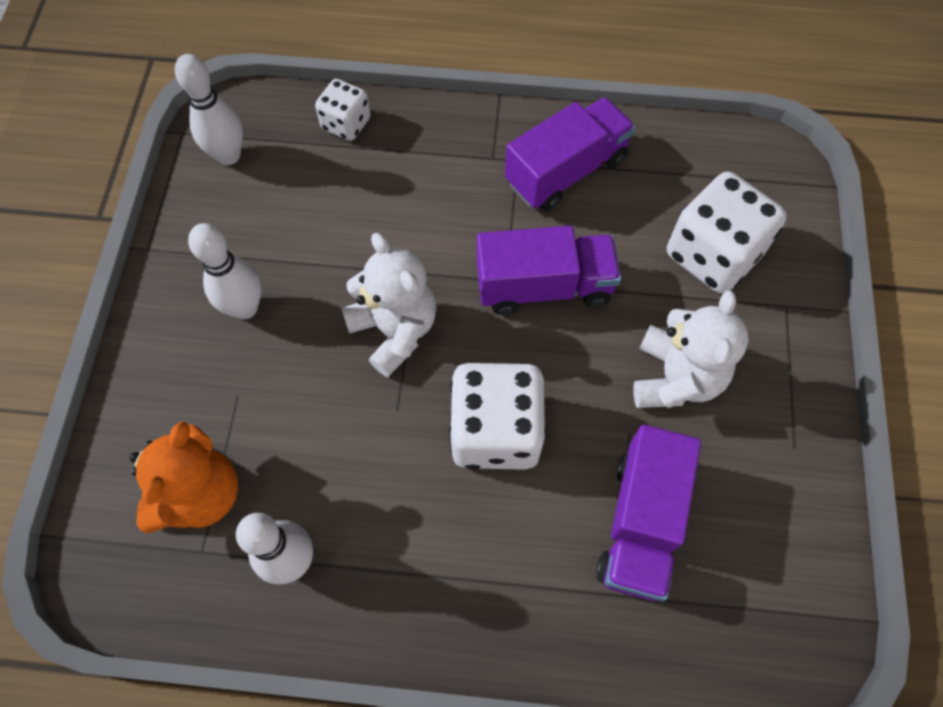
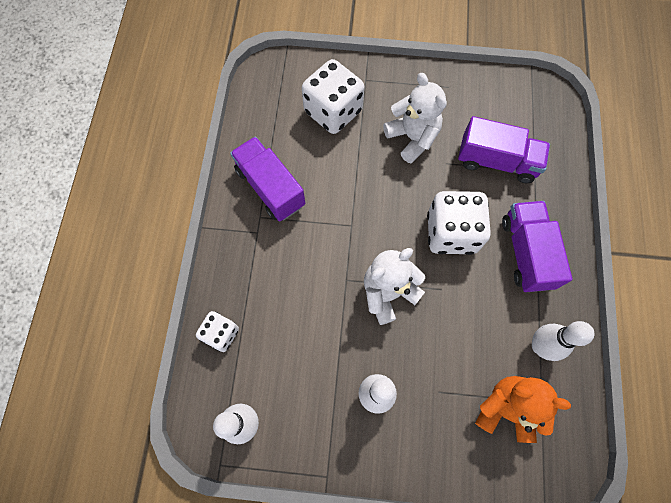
camera: 90 degrees left, 5 degrees up
purple truck [477,226,621,315] -> purple truck moved to [502,201,572,292]
white teddy bear [633,290,749,408] -> white teddy bear turned 45 degrees clockwise [383,73,447,163]

